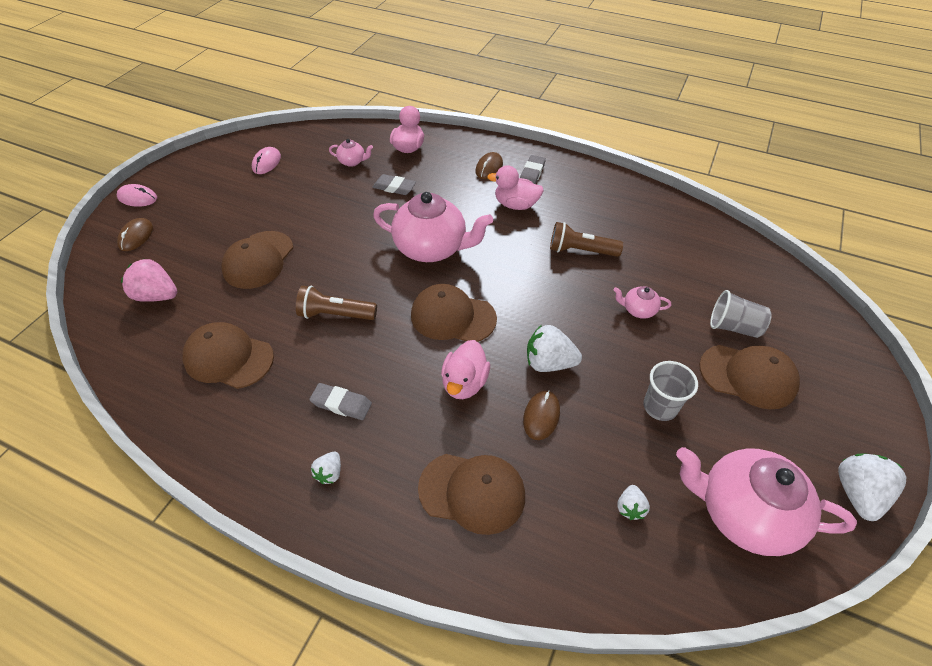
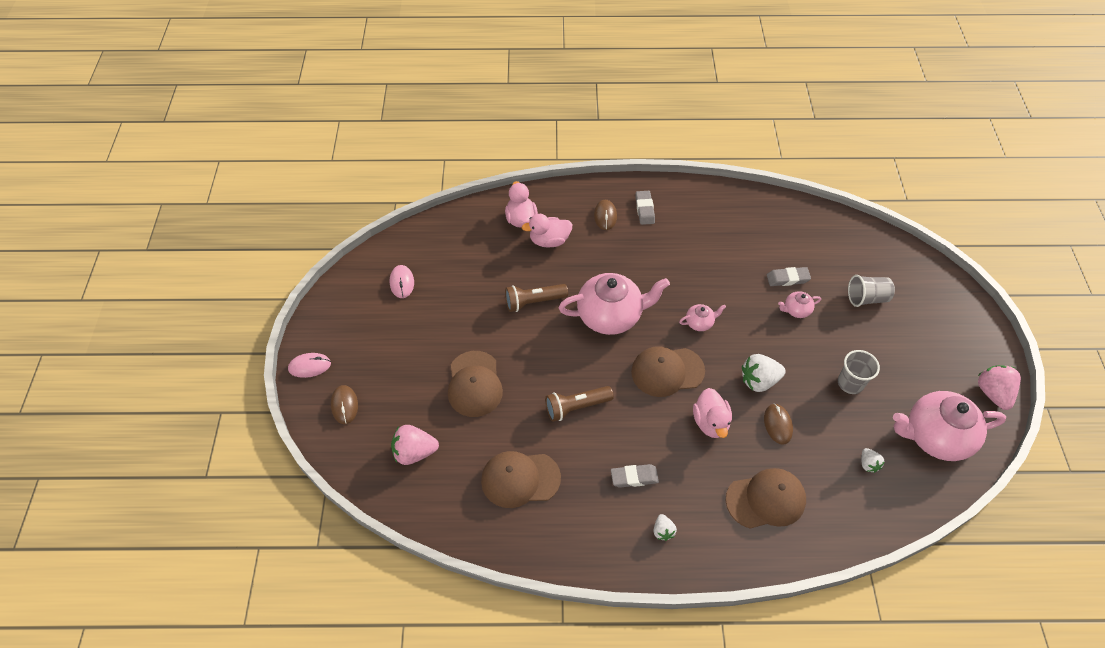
camera: 25 degrees left, 5 degrees up
pink teapot [329,139,373,167] -> pink teapot moved to [679,304,726,331]
grey eraser [373,174,416,195] -> grey eraser moved to [767,267,811,286]
pink duck [487,165,544,210] -> pink duck moved to [522,214,572,248]
brown flashlight [550,222,623,257] -> brown flashlight moved to [505,284,568,312]
brown cap [699,345,800,409] -> none
white strawberry [838,453,906,521] -> pink strawberry [978,365,1021,410]

